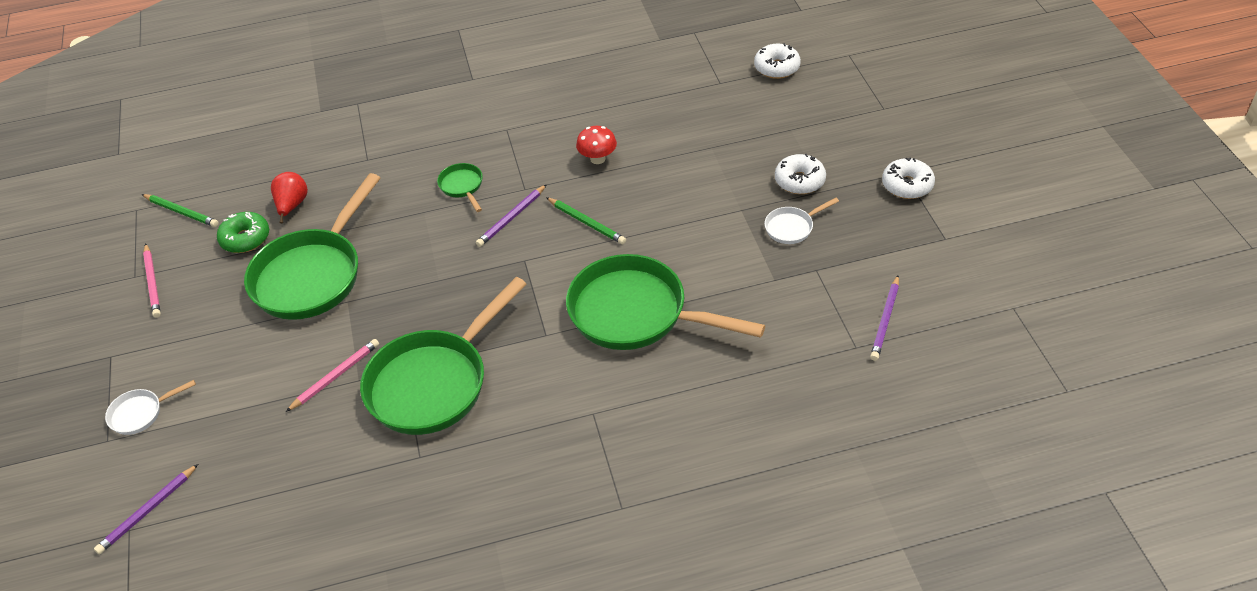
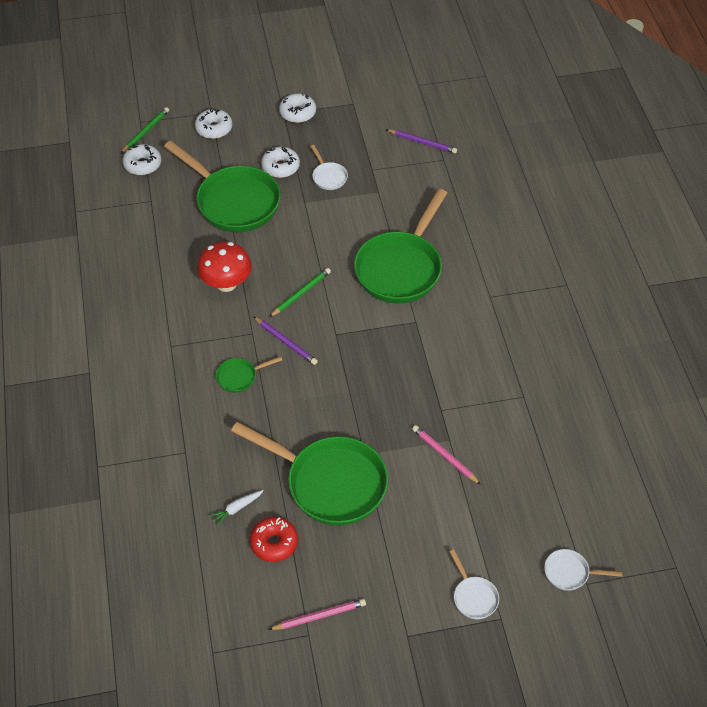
camera: 90 degrees left, 5 degrees up
purple pencil [94,464,198,554] -> white pan [544,549,622,591]
green pencil [142,194,219,227] -> green pencil moved to [121,107,169,154]
green donut [217,212,269,253] -> red donut [250,517,298,562]
red pear [271,172,308,223] -> white carrot [210,490,264,526]
green pan [360,277,526,435] -> green pan moved to [164,141,281,232]
red mushroom [576,126,617,164] -> red mushroom [197,242,252,292], size x1.57
none -> white donut [195,108,232,139]

